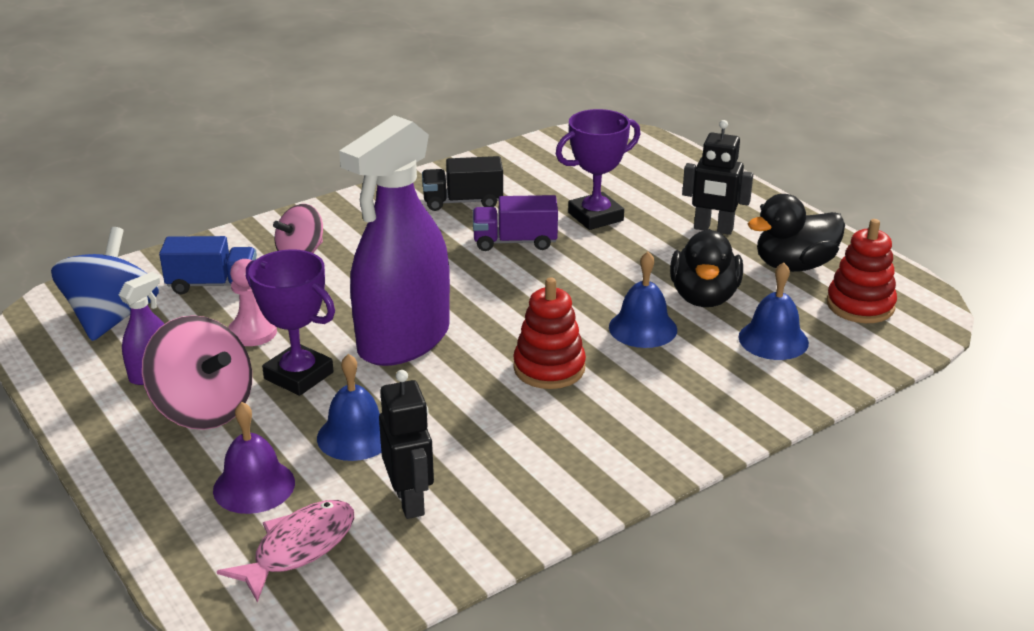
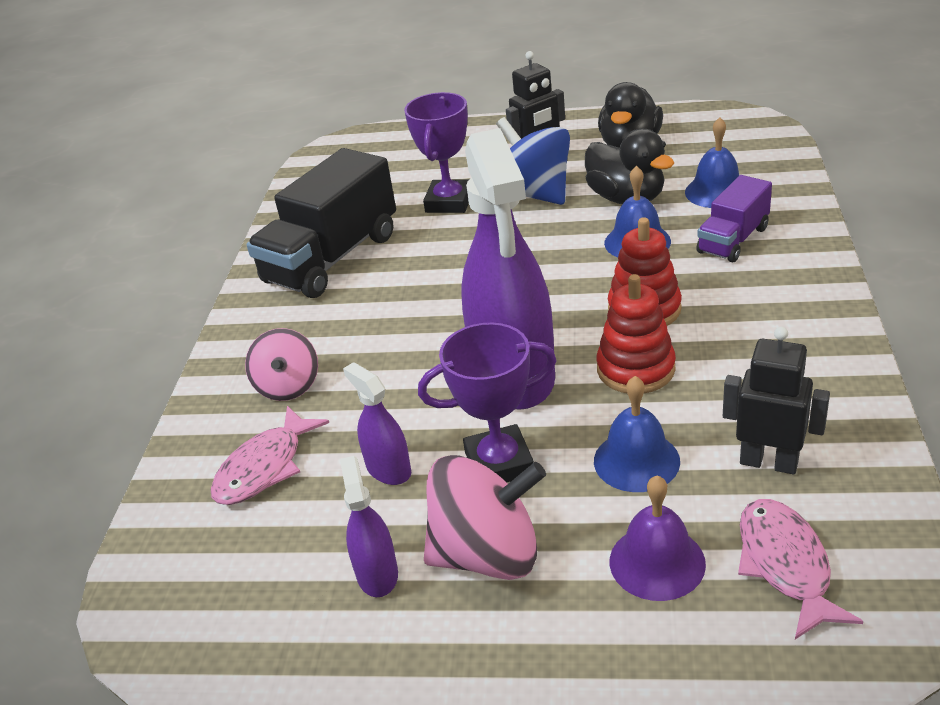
camera: 45 degrees left, 5 degrees up
blue spinning top [51,227,159,341] -> blue spinning top moved to [496,117,570,205]
blue truck [159,236,257,294] -> pink fish [211,406,329,505]
pink pawn [228,259,277,346] -> purple spray bottle [343,362,411,485]
black truck [422,156,503,211] -> black truck [247,148,396,298], size x1.79
purple truck [473,195,558,251] -> purple truck moved to [696,175,772,262]
red stacking toy [827,219,897,323] -> red stacking toy moved to [596,274,676,394]

